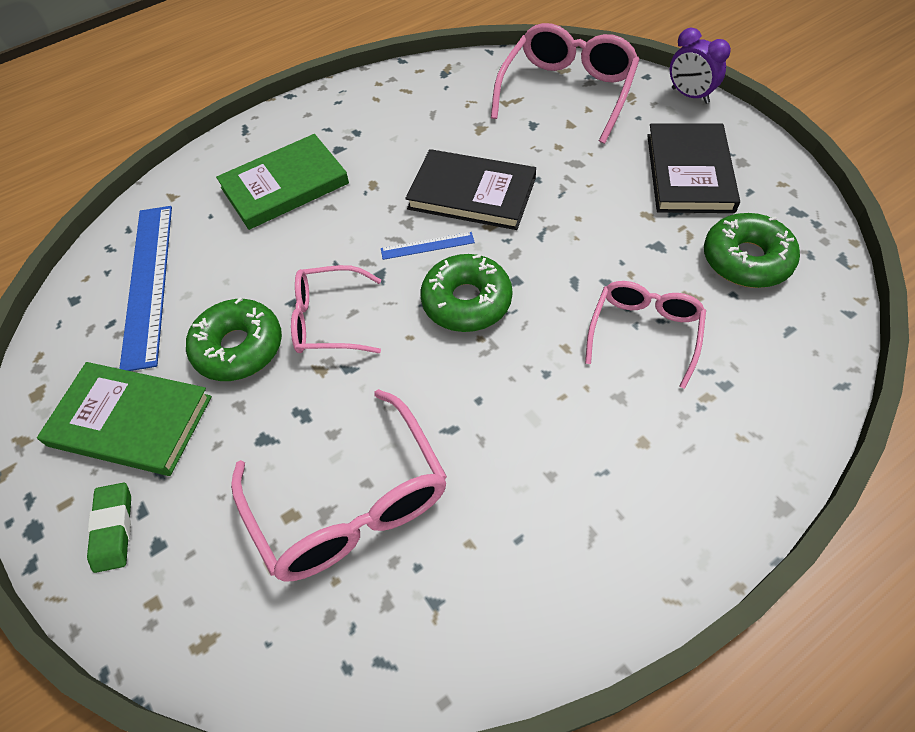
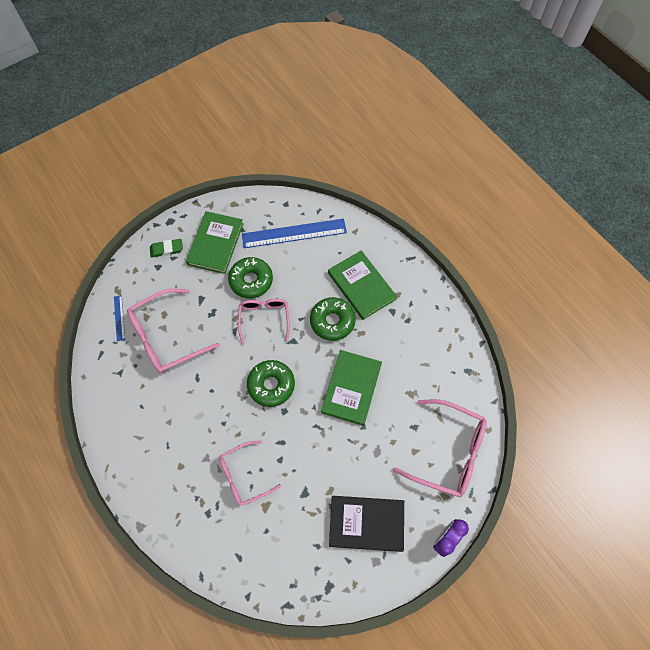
camera: 85 degrees right, 10 degrees up
blue ruler [381,232,475,260] -> blue ruler moved to [114,295,125,341]
black book [405,149,536,230] -> green book [321,350,382,426]
pink glasses [585,281,706,389] -> pink glasses turned 135 degrees clockwise [219,441,281,506]
green donut [704,213,800,288] -> green donut moved to [310,297,356,341]

